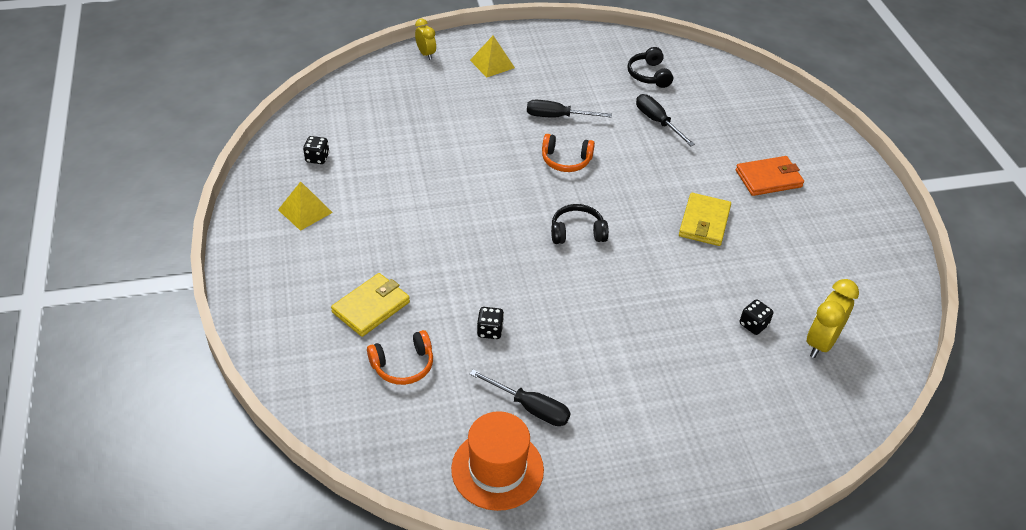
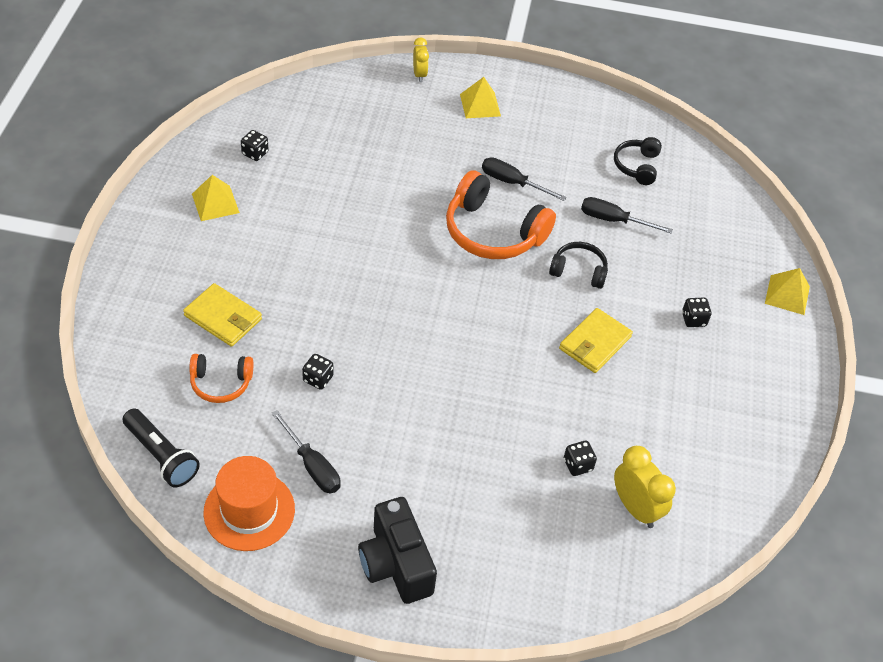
camera: 20 degrees right, 5 degrees up
yellow wallet [331,273,410,337] -> yellow wallet turned 60 degrees clockwise [183,283,262,347]
orange headphones [542,134,595,172] -> orange headphones [446,170,556,259], size x1.83
black headphones [551,204,609,244] -> black headphones moved to [549,242,608,289]
black screwdriver [636,94,695,146] -> black screwdriver turned 60 degrees counterclockwise [581,197,673,234]
orange wallet [736,156,804,196] -> black dice [682,298,712,327]
yellow clock [806,279,859,358] -> yellow clock turned 90 degrees clockwise [614,446,676,528]
none -> black flashlight [122,409,200,487]
none -> black camera [358,497,437,604]
none -> yellow pyramid [765,268,810,315]

